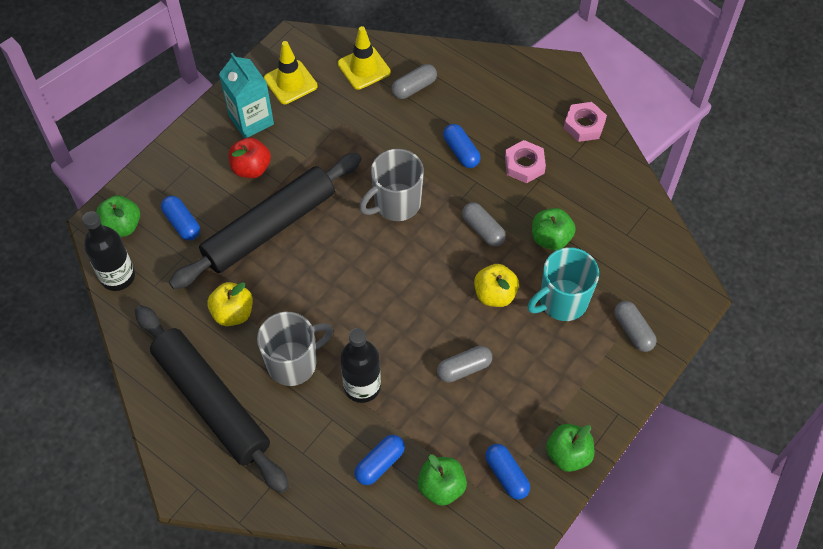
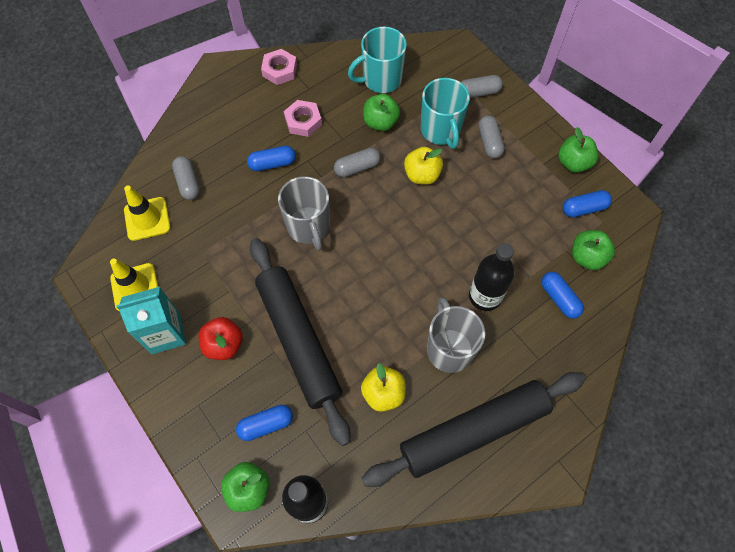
camera: 75 degrees left, 5 degrees up
grey capsule [437,346,492,383] -> grey capsule moved to [478,115,505,159]
none -> turquoise mug [348,27,407,93]

